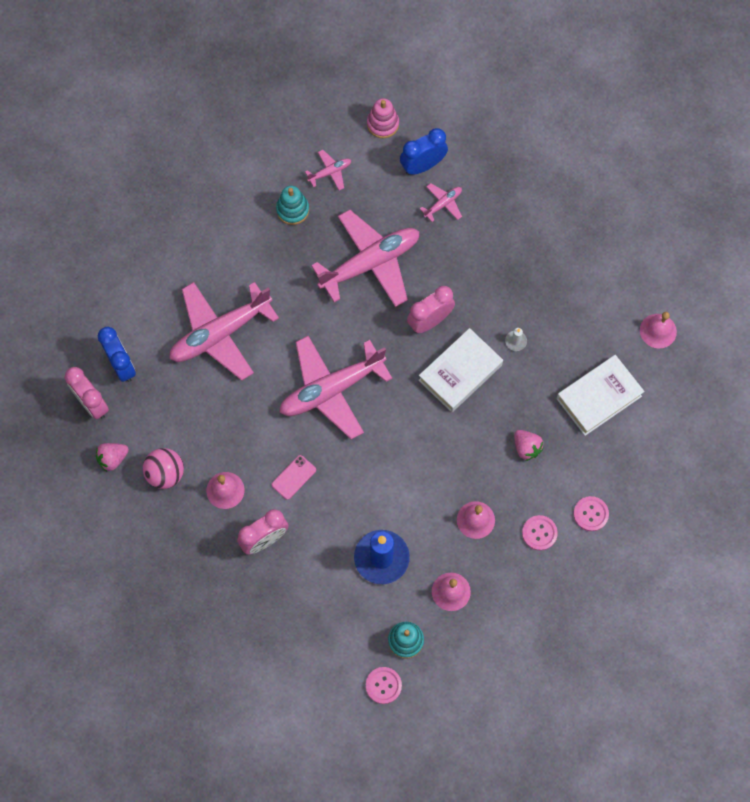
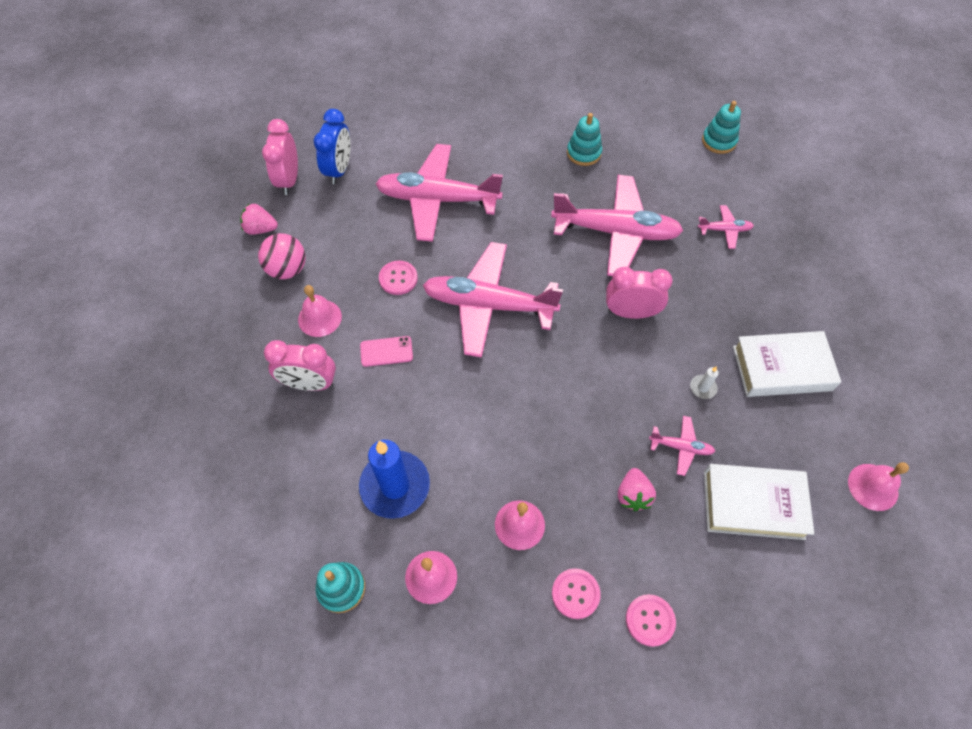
camera: 40 degrees right, 10 degrees down
pink plane [305,150,351,190] -> pink plane moved to [649,416,715,476]
pink button [366,667,402,704] -> pink button moved to [379,260,418,295]
pink stacking toy [367,98,399,138] -> turquoise stacking toy [702,101,741,154]
blue clock [400,128,448,175] -> none
white book [418,328,503,412] -> white book moved to [733,331,841,397]

